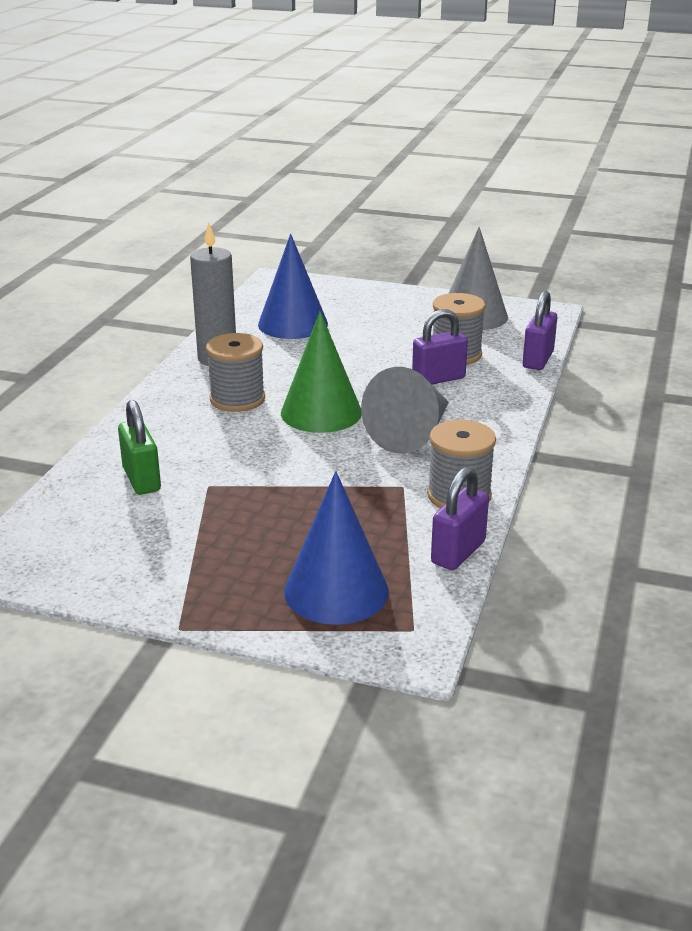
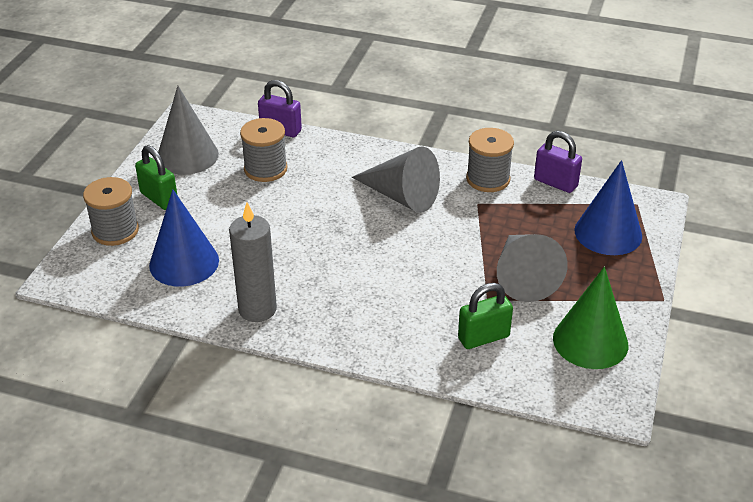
camera: 90 degrees left, 10 degrees up
grey spool [206,333,265,412] -> grey spool moved to [83,177,139,246]
green cone [281,311,362,433] -> green cone moved to [553,267,628,369]
purple padlock [412,309,468,385] -> none
none -> green padlock [135,145,178,210]
none -> grey cone [497,234,568,302]

